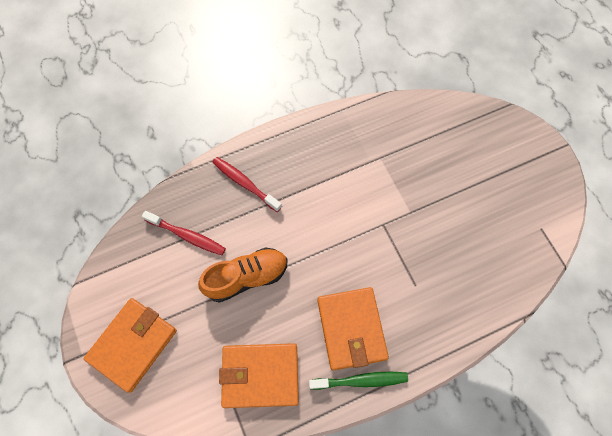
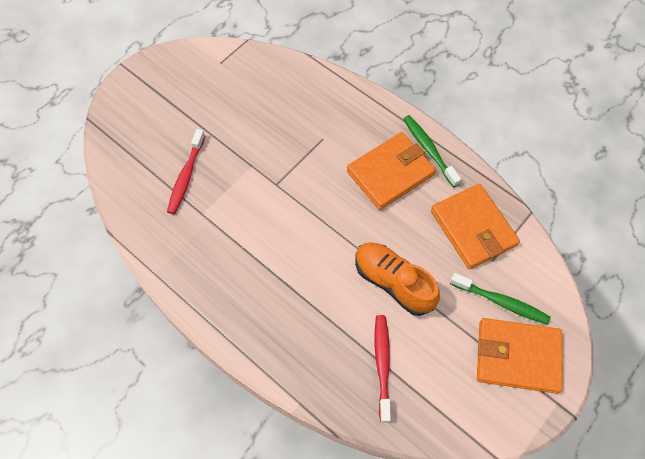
camera: 115 degrees left, 5 degrees down
red toothbrush [212,157,282,212] -> red toothbrush moved to [167,129,205,214]
none -> green toothbrush [450,273,550,325]

